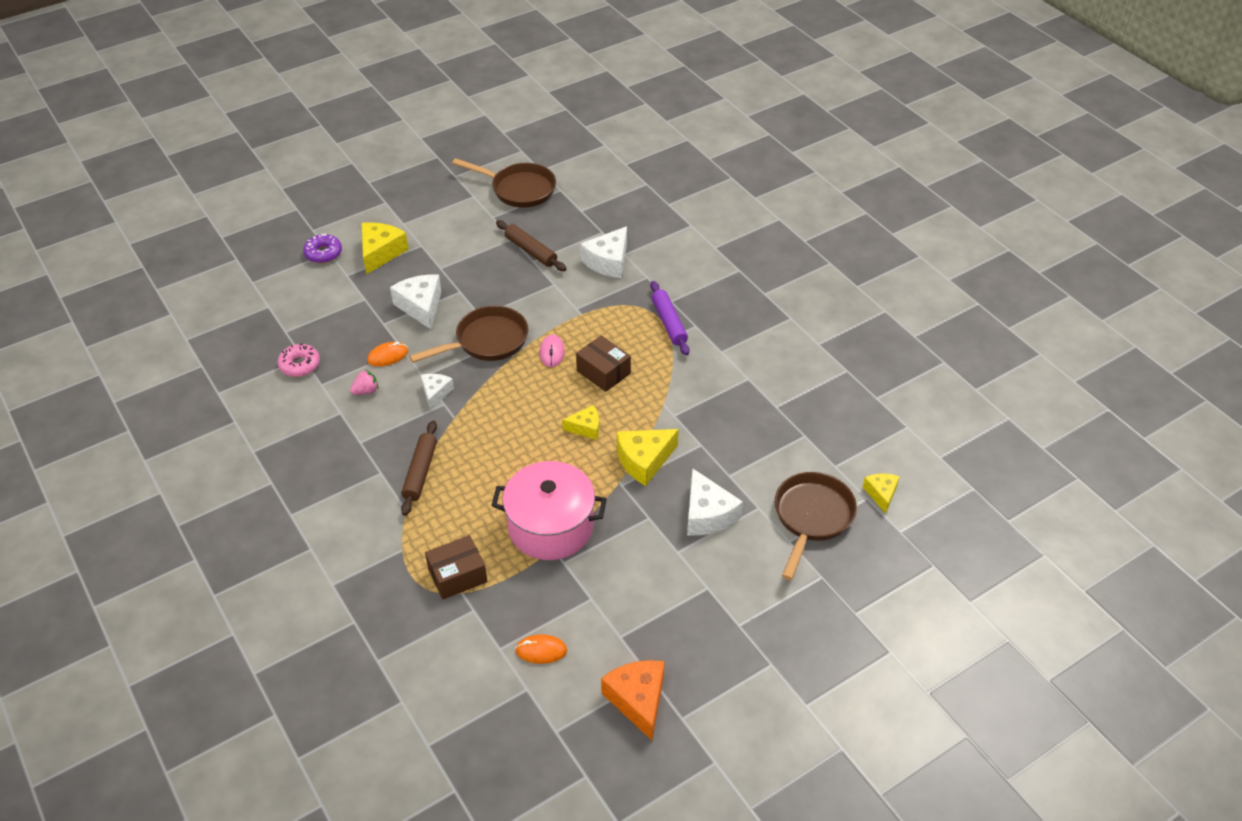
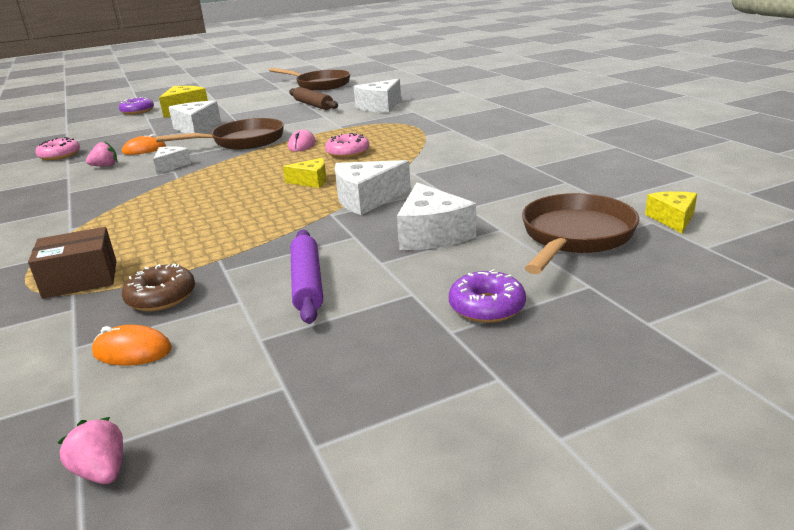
camera: 10 degrees right, 20 degrees down
brown rolling pin [401,420,437,516] -> none
pink pot [491,461,607,560] -> none
brown box [576,335,631,392] -> pink donut [325,133,369,158]
orange cheese [601,660,665,740] -> none
yellow cheese [617,429,679,486] -> white cheese [335,160,411,215]
purple rolling pin [650,281,690,355] -> purple rolling pin moved to [290,230,323,324]
none -> pink strawberry [57,417,123,484]
none -> brown donut [122,264,195,311]
none -> purple donut [449,269,526,323]

